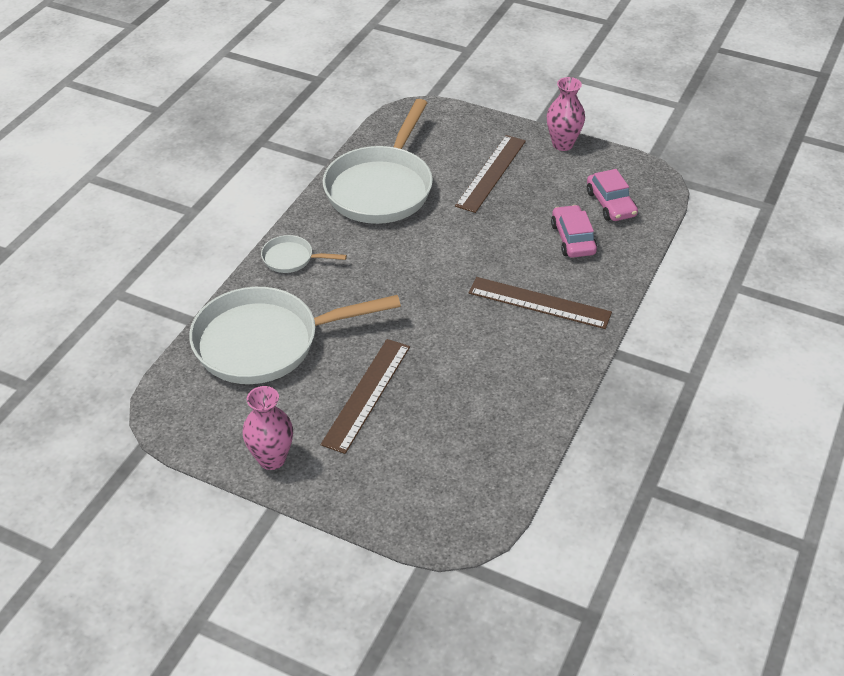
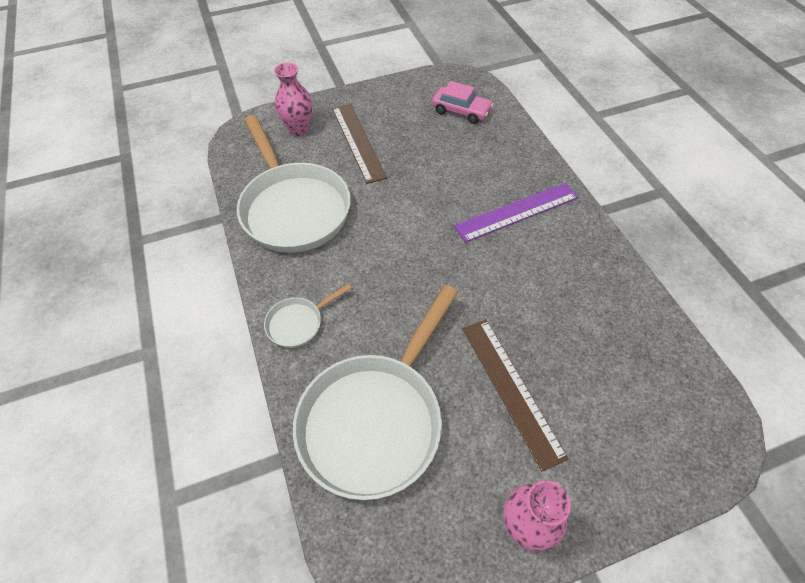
camera: 45 degrees left, 10 degrees up
brown ruler [469,277,612,329] -> purple ruler [454,183,578,242]
pink vase [547,77,585,151] -> pink vase moved to [274,63,312,137]
pink car [551,205,597,258] -> none

